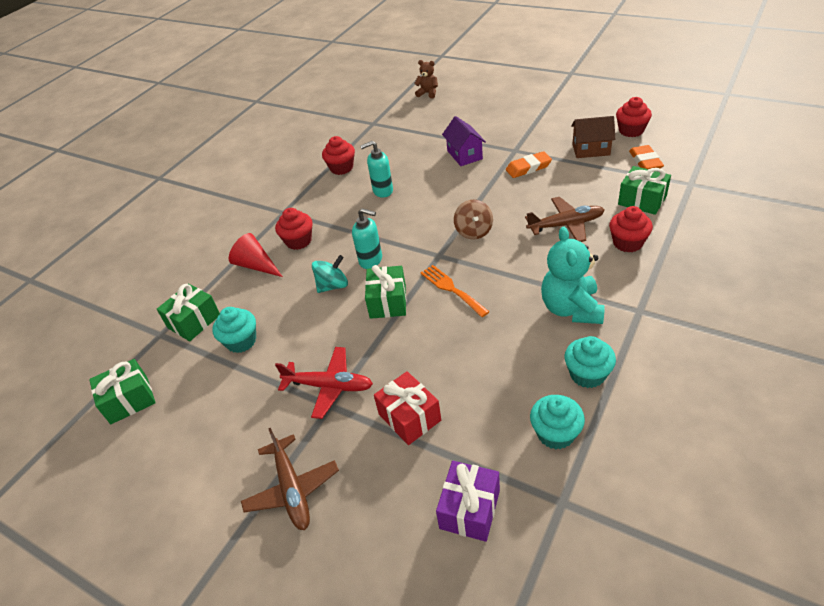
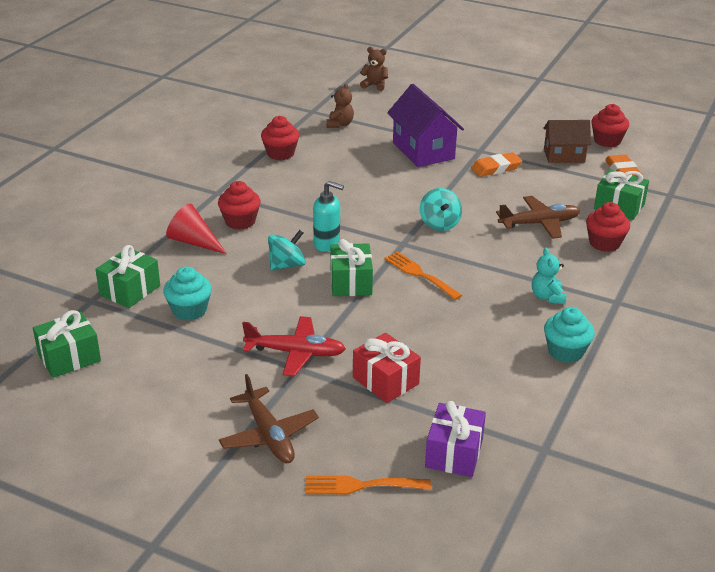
camera: 10 degrees left, 10 degrees down
turquoise soap dispenser [360,141,393,198] -> none
purple house [442,116,486,166] -> purple house [387,84,464,167], size x1.51
brown spinning top [454,200,493,240] -> turquoise spinning top [420,188,462,231]
turquoise cupcake [530,395,585,450] -> none
turquoise teddy bear [541,227,605,324] -> turquoise teddy bear [532,248,567,304], size x0.55
none -> orange fork [305,476,431,495]
none -> brown teddy bear [326,83,354,128]

